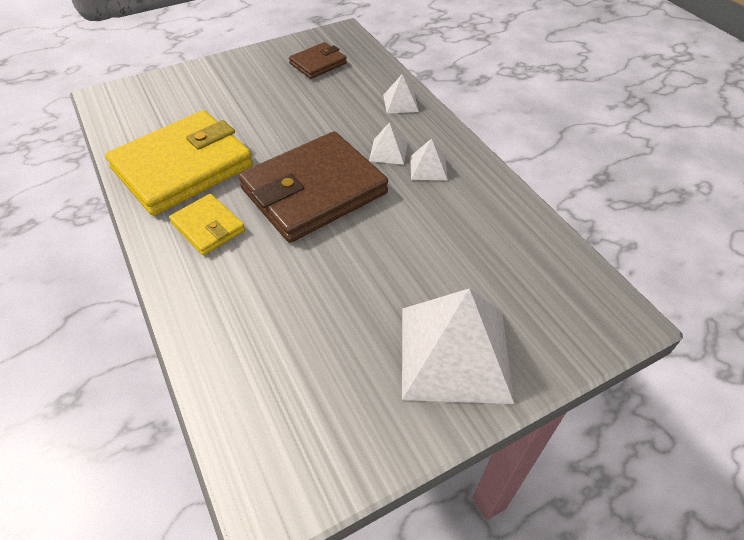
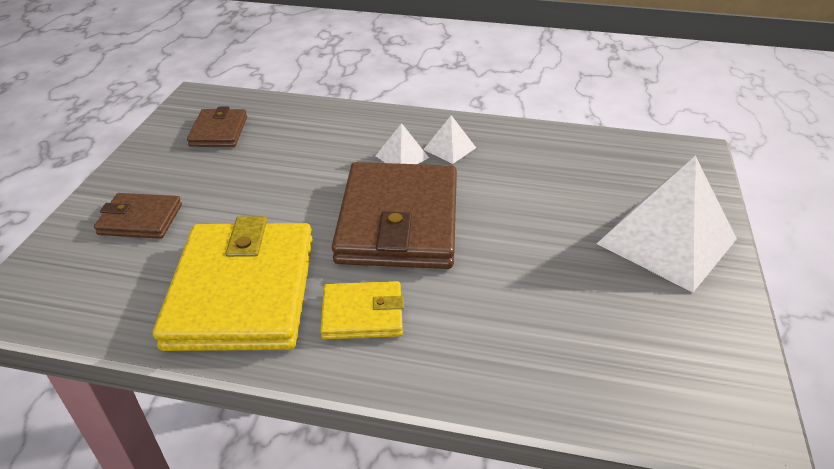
camera: 50 degrees left, 10 degrees down
white pyramid [383,75,419,114] -> none
none -> brown wallet [94,193,182,239]

